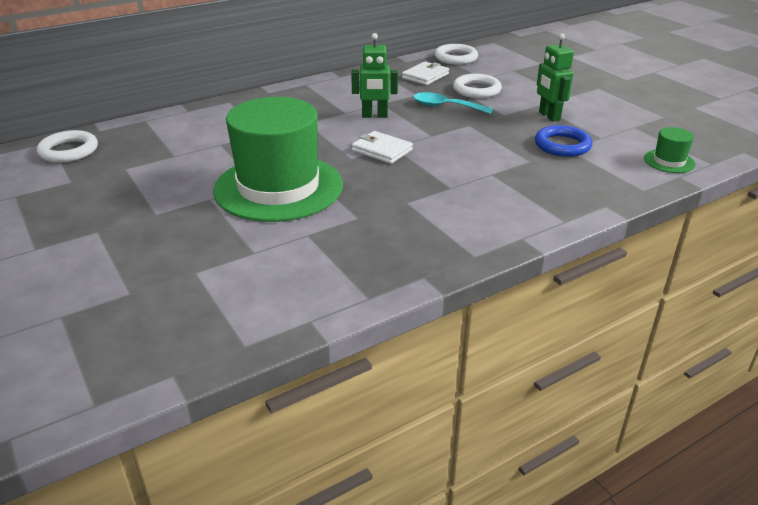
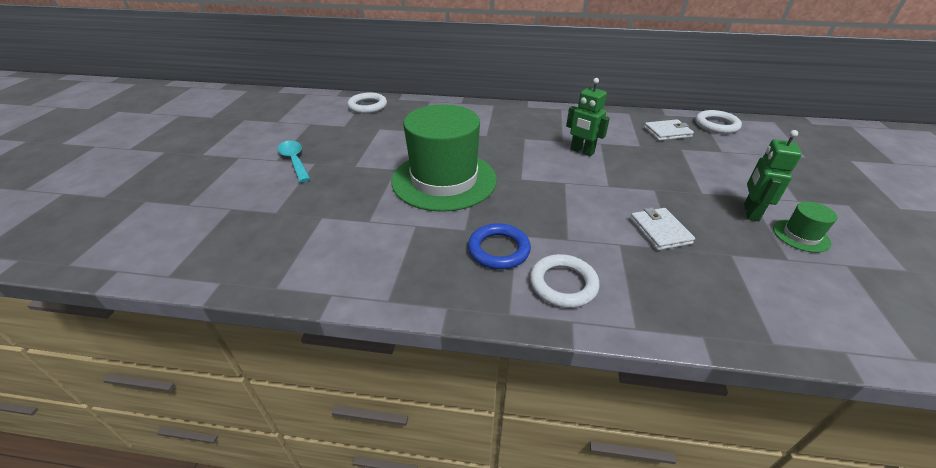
camera: 40 degrees right, 5 degrees up
white wallet [352,131,413,164] -> white wallet moved to [630,207,695,250]
turquoise spoon [414,92,494,114] -> turquoise spoon moved to [277,141,311,182]
white ring [453,74,502,98] -> white ring moved to [530,254,599,308]
blue ring [535,125,593,157] -> blue ring moved to [468,223,531,269]
green hat [644,127,695,173] -> green hat moved to [773,202,837,253]

